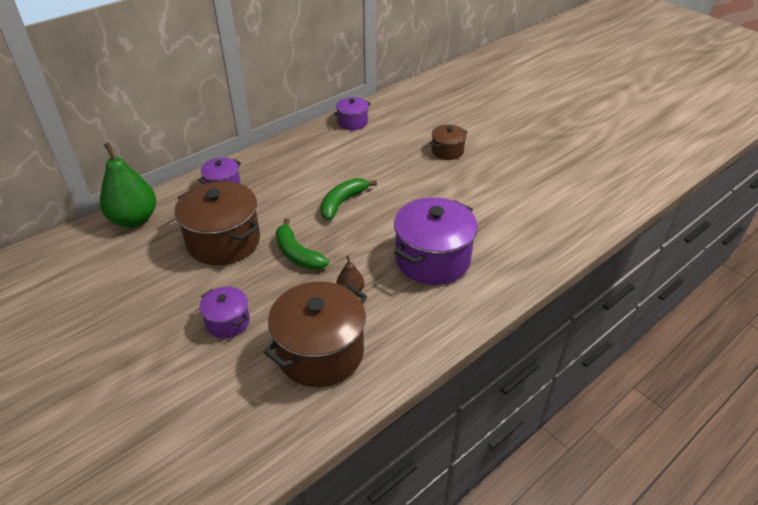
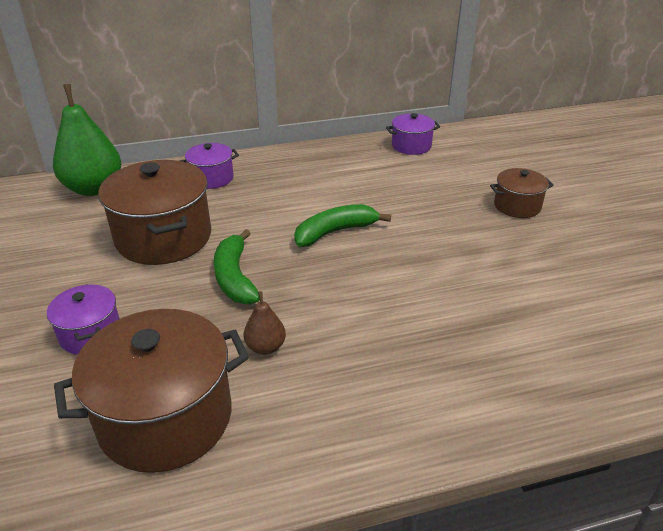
camera: 25 degrees right, 5 degrees down
purple pot [394,197,478,285] -> none

